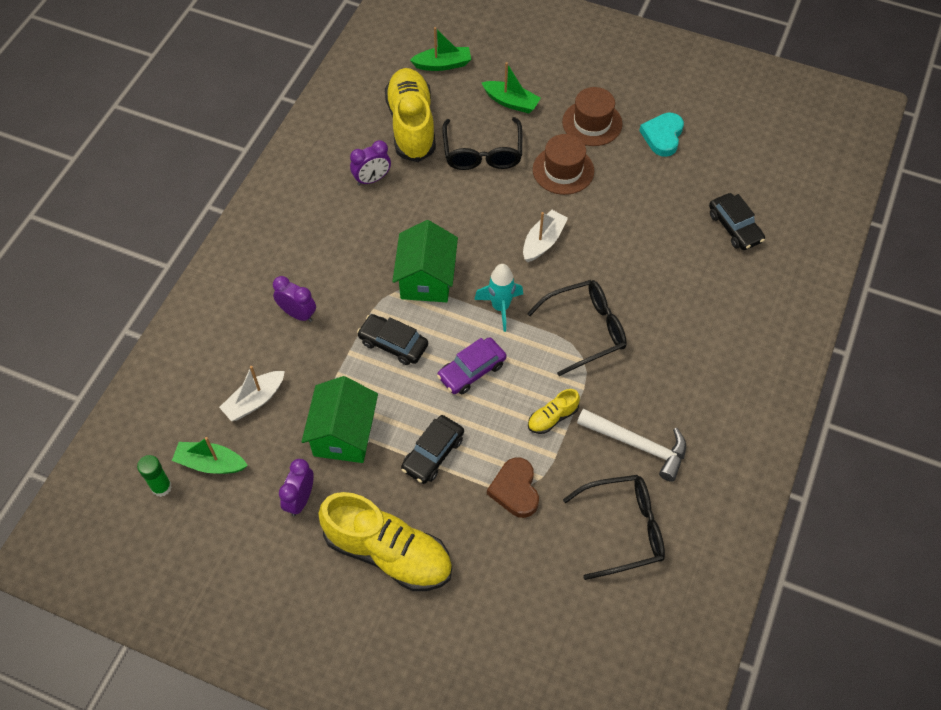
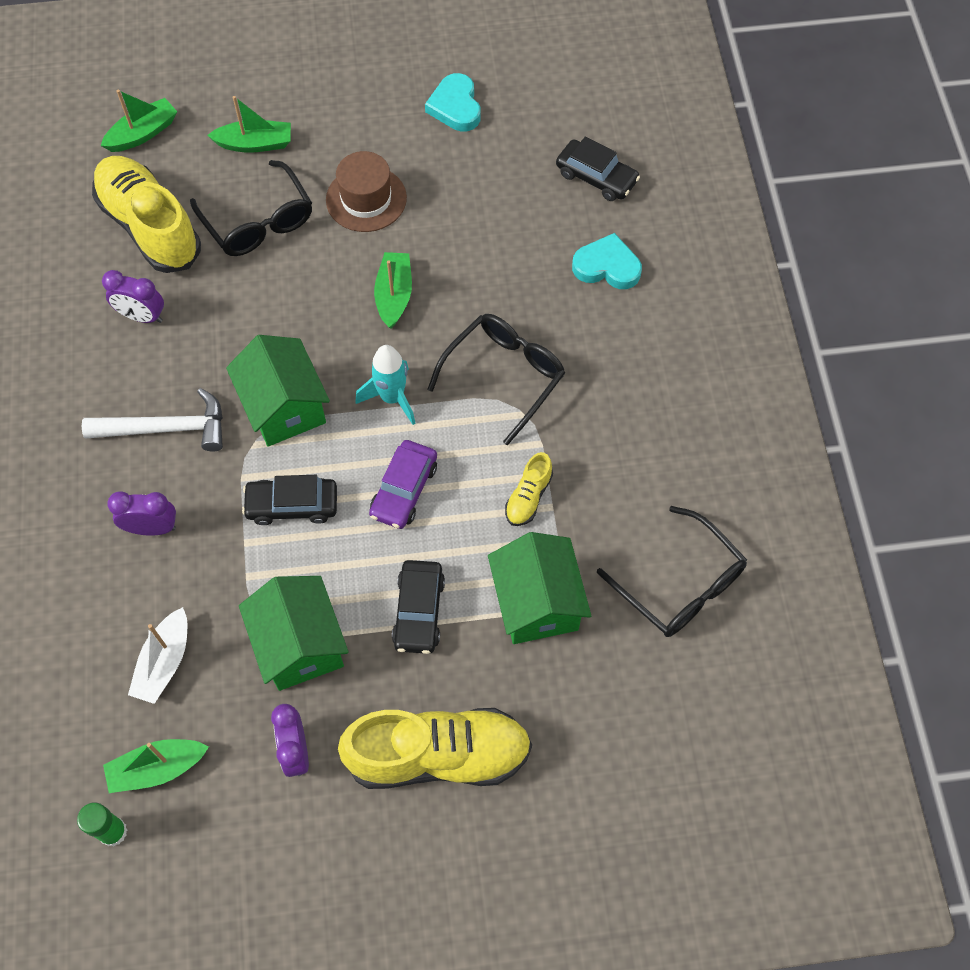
camera: 30 degrees left, 5 degrees up
purple clock [350,140,391,186] -> purple clock turned 75 degrees clockwise [102,270,164,323]
brown heart [487,457,539,518] -> green house [488,532,591,644]
white boat [523,210,568,262] -> green boat [374,252,412,329]
brown hat [562,87,622,146] -> none
black glasses [563,475,665,580] -> black glasses turned 90 degrees clockwise [597,506,747,637]
white hammer [577,409,686,482] -> white hammer moved to [82,388,223,452]
none -> turquoise heart [572,233,642,289]

